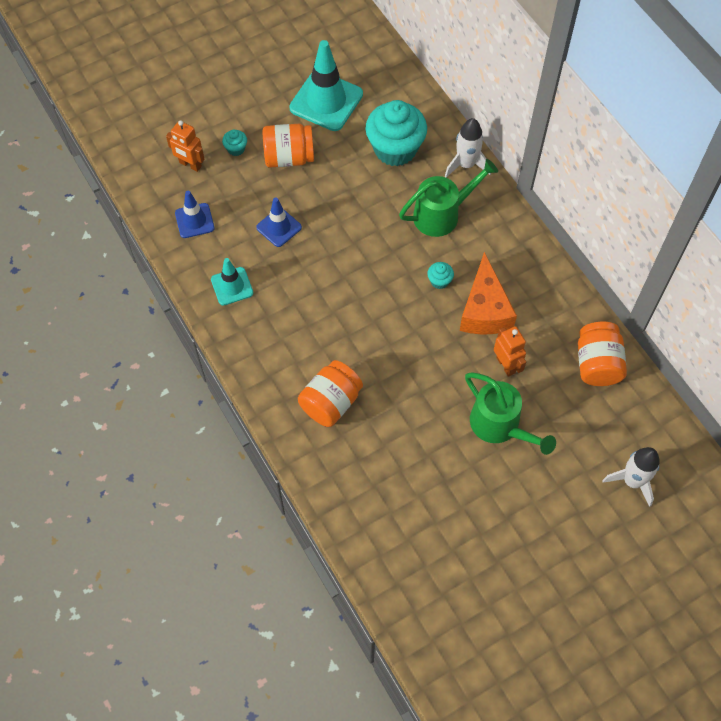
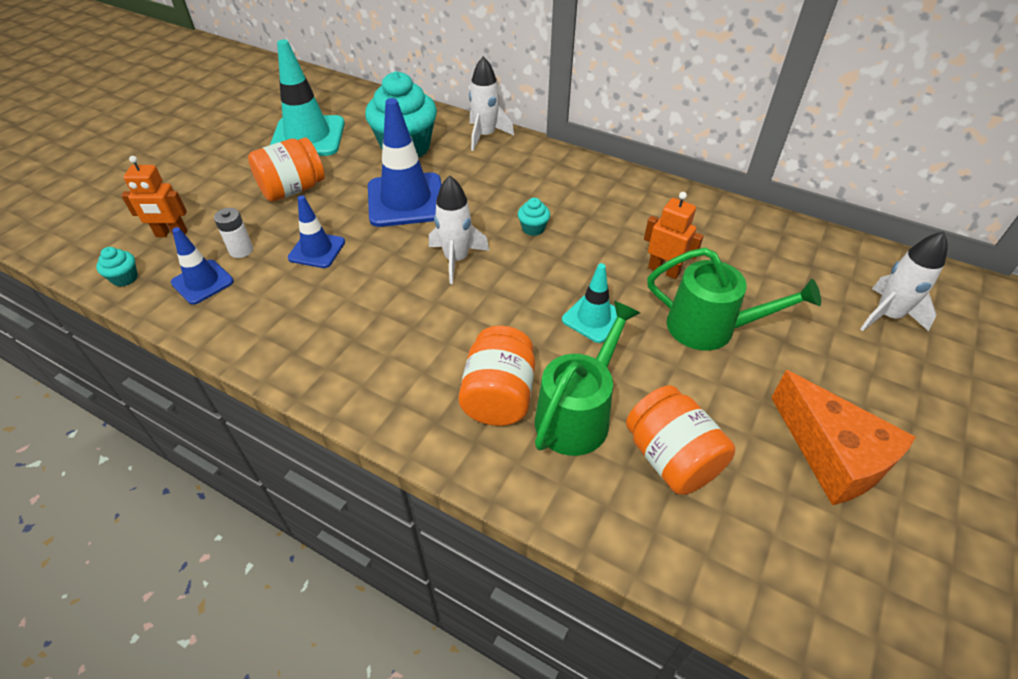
camera: 30 degrees left, 15 degrees down
turquoise traffic cone [211,258,253,306] -> turquoise traffic cone moved to [562,263,617,343]
turquoise cupcake [222,130,247,156] -> turquoise cupcake moved to [96,247,138,287]
green watering can [399,159,498,237] -> green watering can moved to [535,301,640,456]
orange cheese [460,252,517,334] -> orange cheese moved to [771,370,916,505]
orange jar [578,322,627,386] -> orange jar moved to [626,385,735,495]
none -> white battery [214,208,253,258]
none -> blue traffic cone [368,98,442,227]
none -> white rocket [429,175,489,284]

